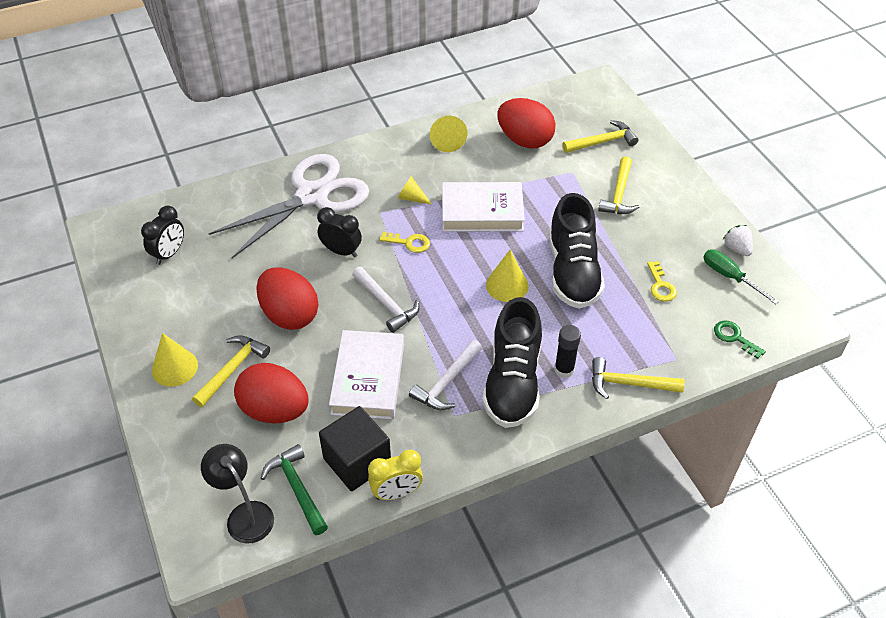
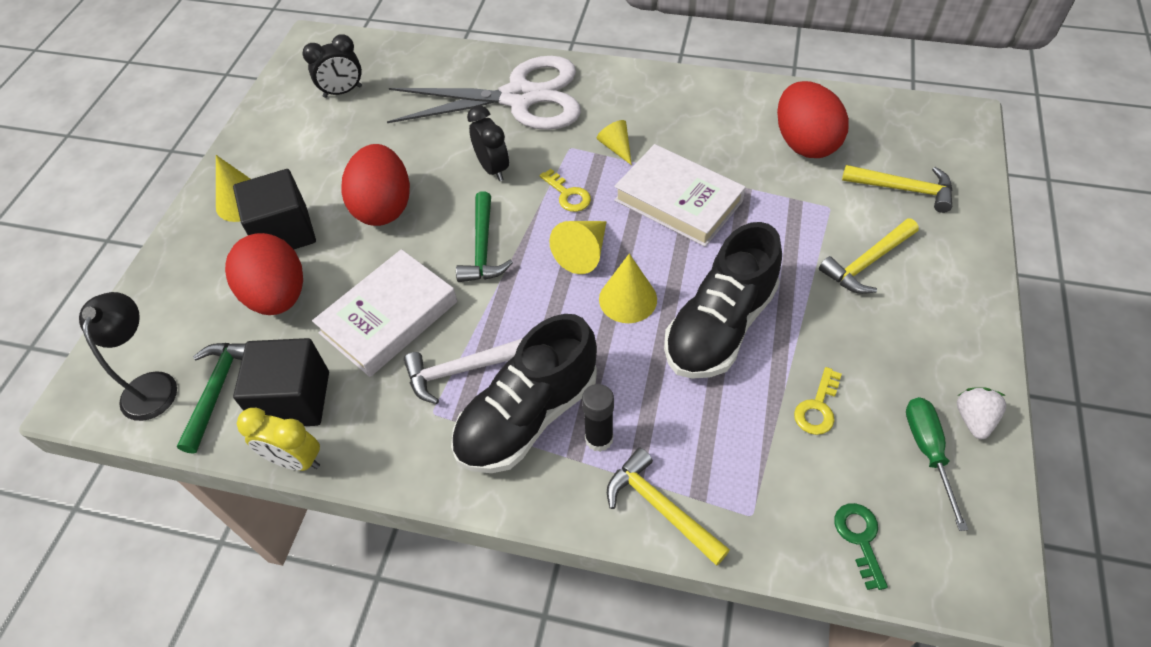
camera: 40 degrees right, 5 degrees up
yellow hammer [192,335,270,407] -> black cube [233,169,316,249]
white hammer [352,267,420,333] -> green hammer [456,191,513,282]
yellow cone [430,116,467,152] -> yellow cone moved to [549,221,607,274]

